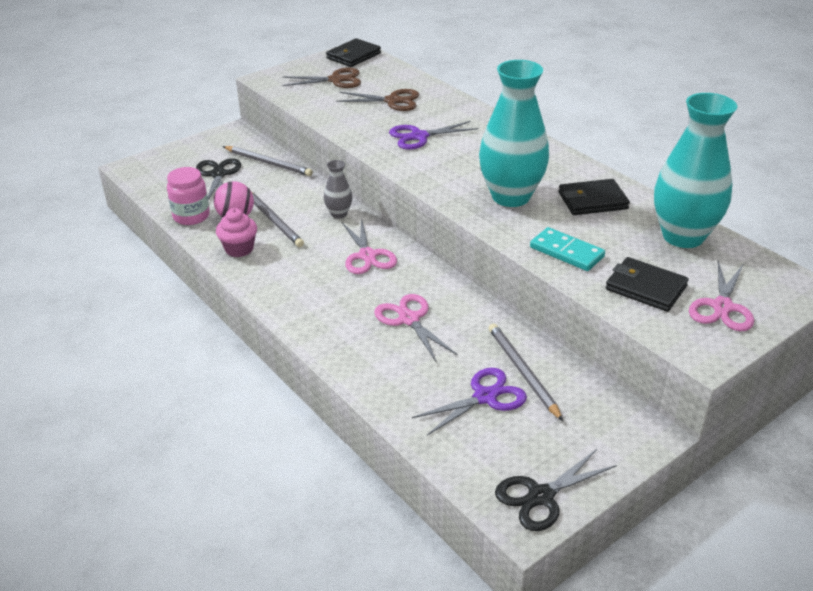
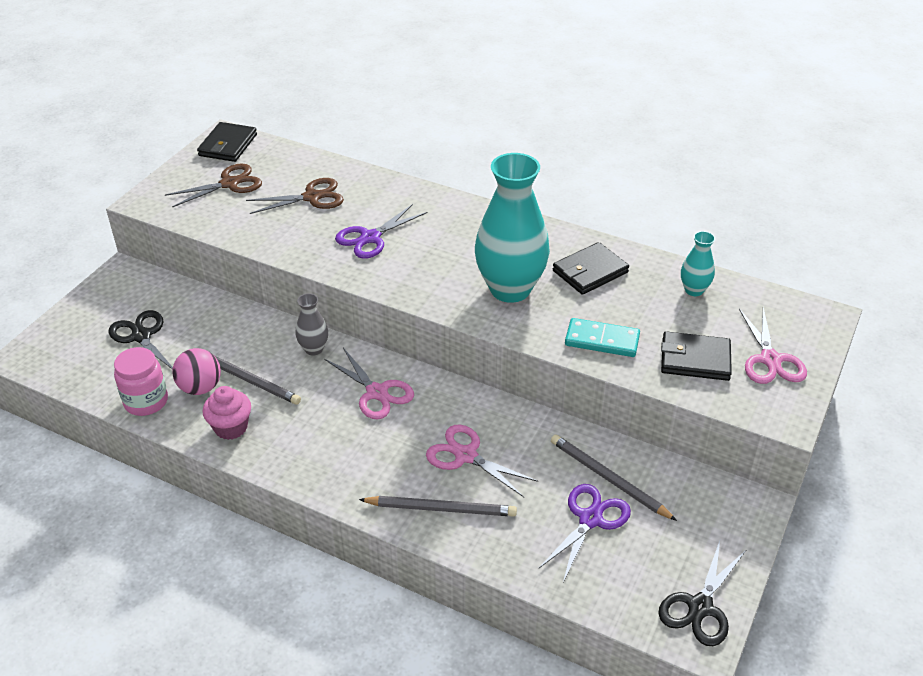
camera: 25 degrees left, 5 degrees up
grey pencil [223,146,313,176] -> grey pencil moved to [359,496,517,517]
turquoise vase [654,93,737,248] -> turquoise vase [681,231,715,296], size x0.45

